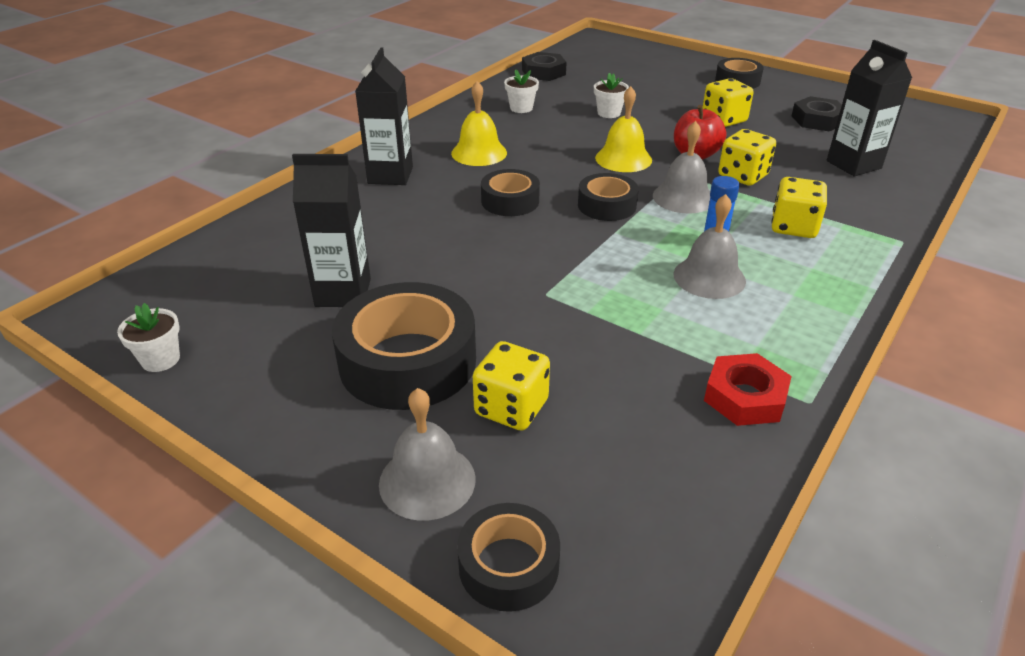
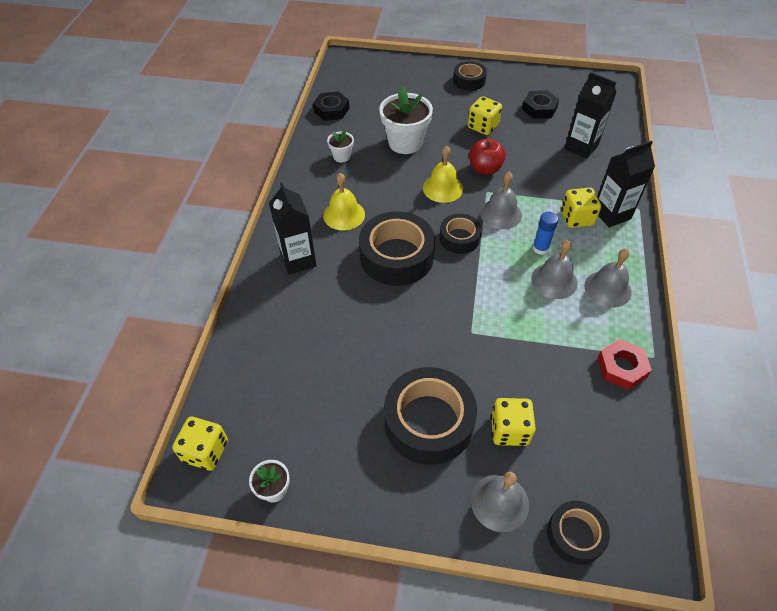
camera: 25 degrees left, 15 degrees up
black carton [292,154,371,307] -> black carton moved to [597,141,655,228]
black tape [481,169,540,216] -> black tape [359,211,435,286], size x1.78
white flower pot [594,73,629,118] -> white flower pot [379,86,433,154], size x1.98
yellow dice [718,129,776,186] -> yellow dice moved to [172,417,228,471]
none -> grey bell [584,248,632,308]

